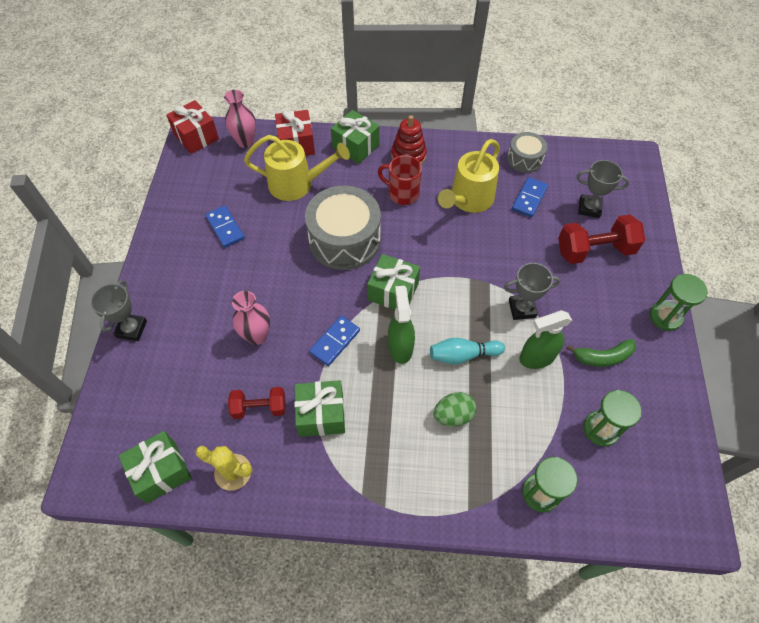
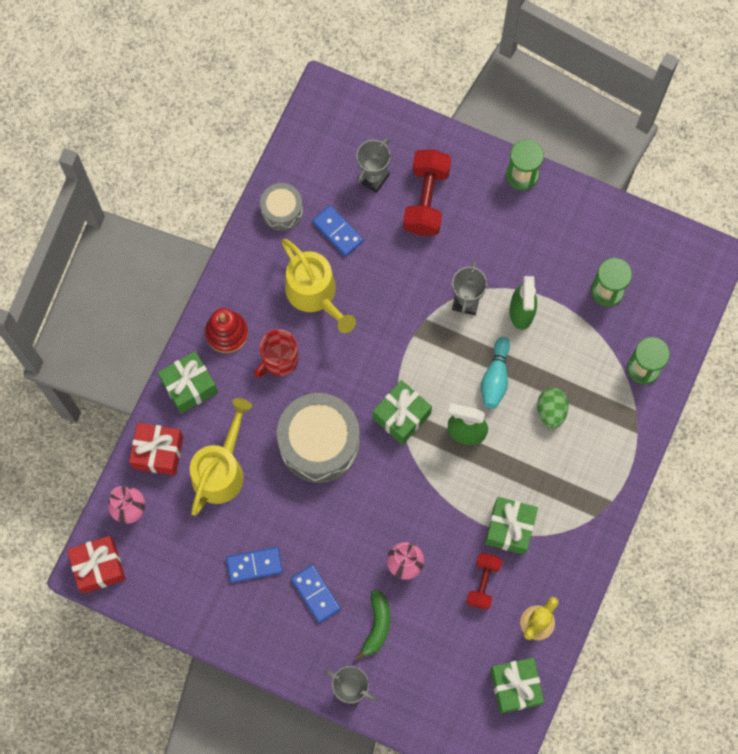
camera: 70 degrees left, 15 degrees up
blue domino [309,316,360,366] -> blue domino moved to [291,565,341,623]
green banana [566,339,636,367] -> green banana moved to [355,589,390,660]

